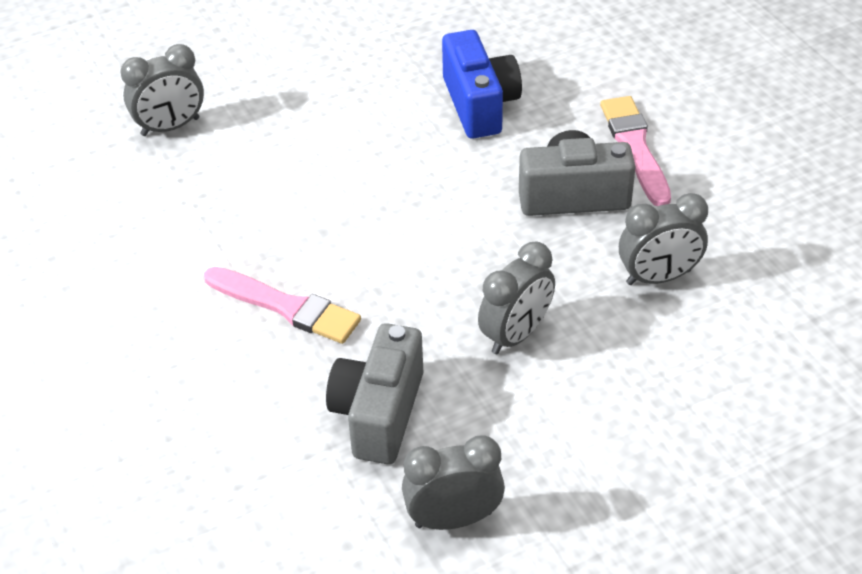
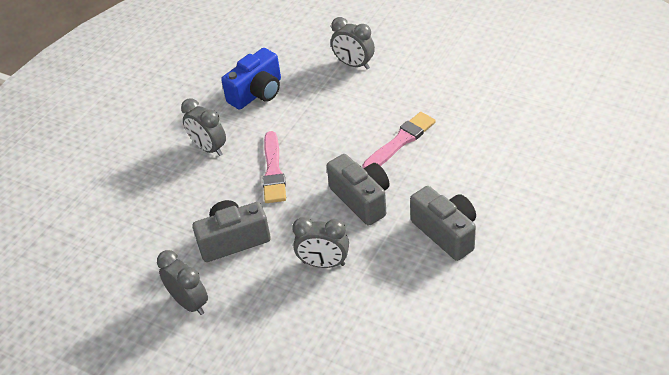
camera: 60 degrees right, 0 degrees up
blue camera [442,30,522,139] -> blue camera moved to [221,48,281,110]
pink brush [600,96,671,206] -> pink brush moved to [362,112,436,168]
grey clock [619,193,708,285] -> grey clock moved to [181,99,226,156]
none -> grey camera [327,154,389,226]

